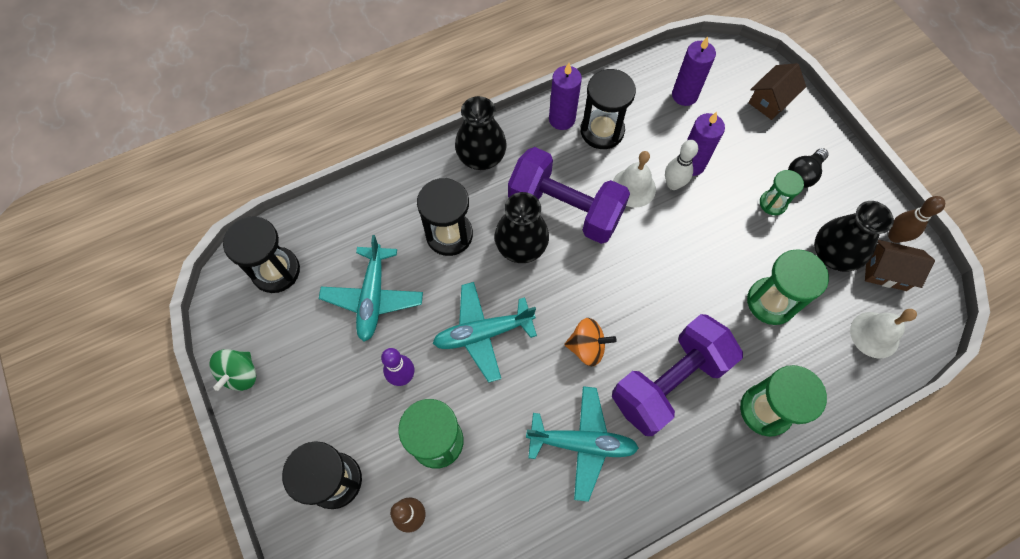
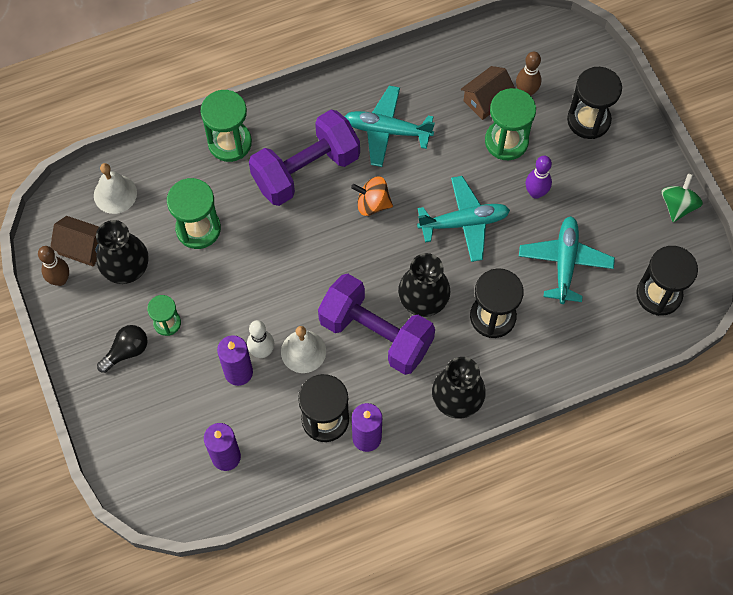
camera: 175 degrees left, 0 degrees up
brown house [749,63,806,120] -> brown house moved to [460,66,515,120]

